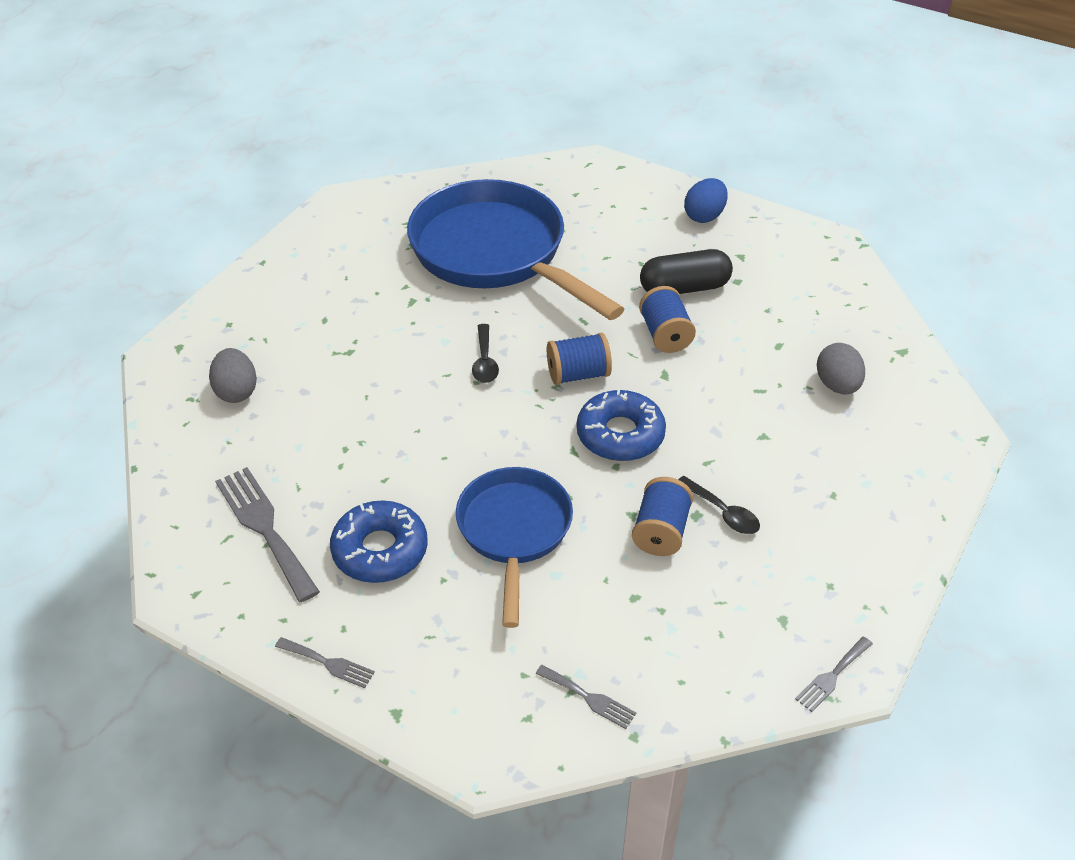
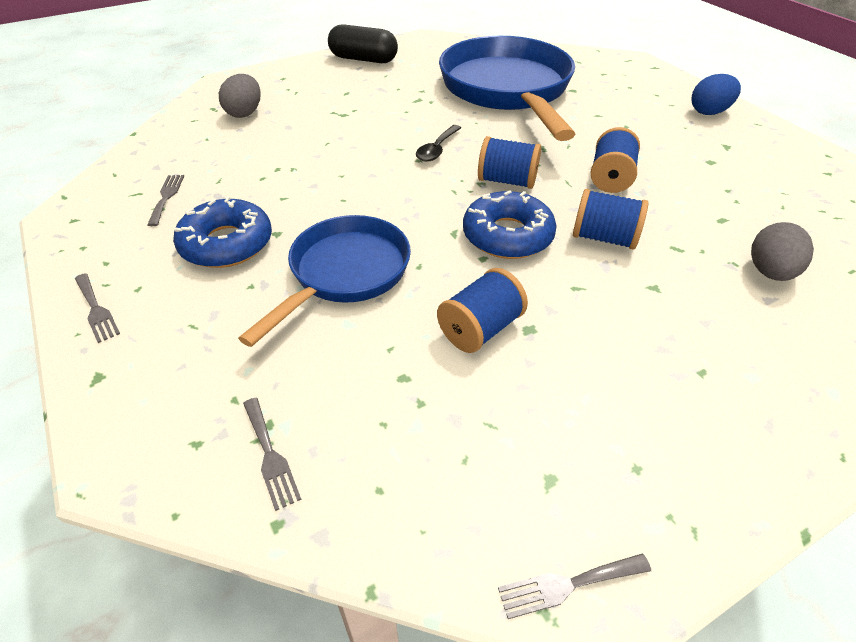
camera: 30 degrees right, 0 degrees up
grey fork [215,467,320,602] -> grey fork [147,175,184,226], size x0.52
black capsule [640,249,733,294] -> black capsule moved to [328,24,398,63]
black spoon [678,476,760,534] -> none
none -> blue spool [573,189,648,250]

